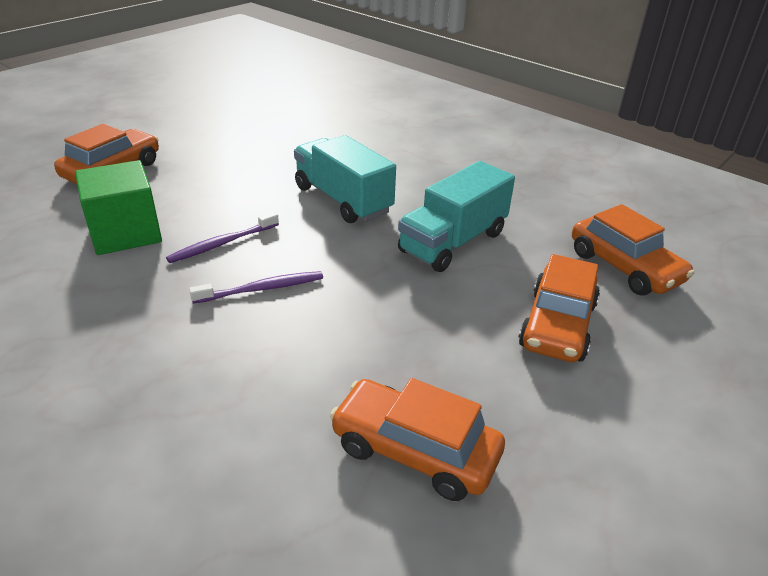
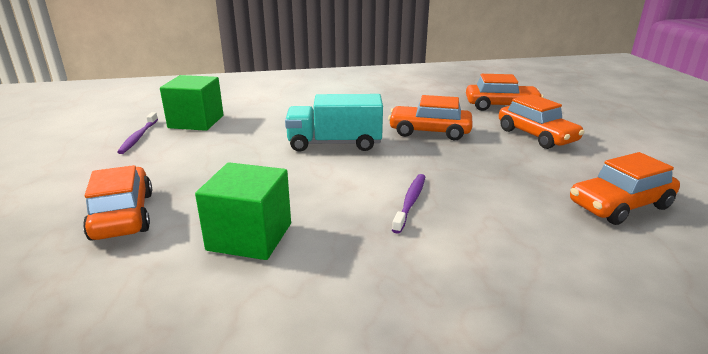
camera: 50 degrees left, 10 degrees down
purple toothbrush [166,212,279,263] -> purple toothbrush moved to [117,112,158,154]
turquoise truck [398,161,515,272] -> orange car [388,95,473,140]
none -> green cube [160,75,224,131]

